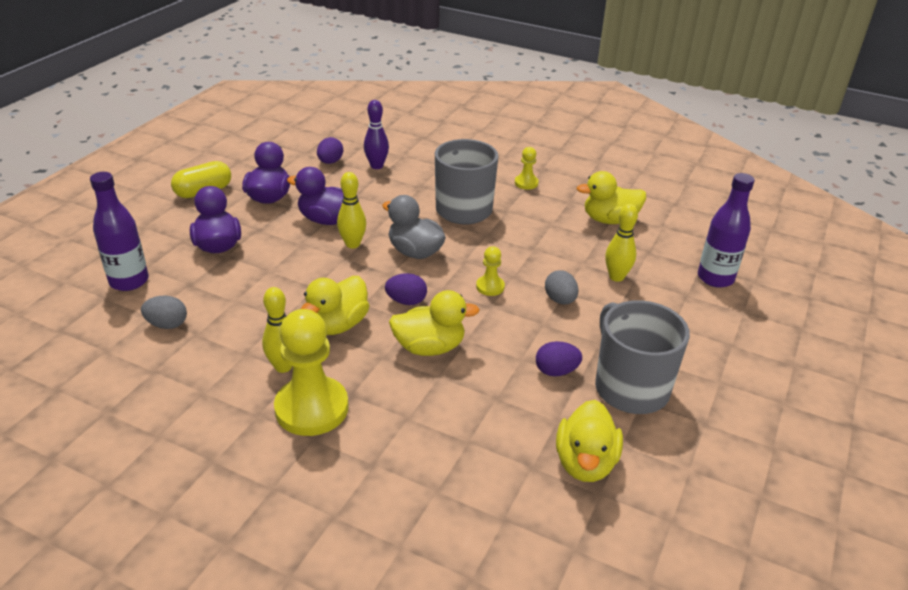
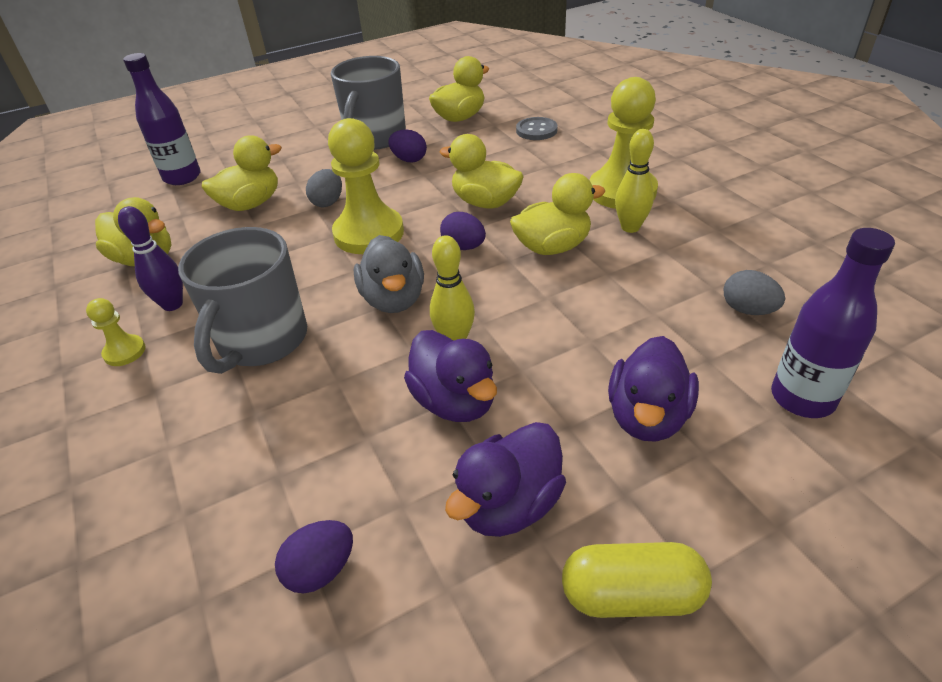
camera: 140 degrees left, 5 degrees up
purple bowling pin [364,100,389,169] -> purple bowling pin moved to [118,206,183,311]
yellow pawn [476,246,505,296] -> yellow pawn [328,118,404,254], size x2.13
yellow bowling pin [605,204,638,282] -> yellow duck [202,135,282,211]
none -> grey button [516,117,558,140]

